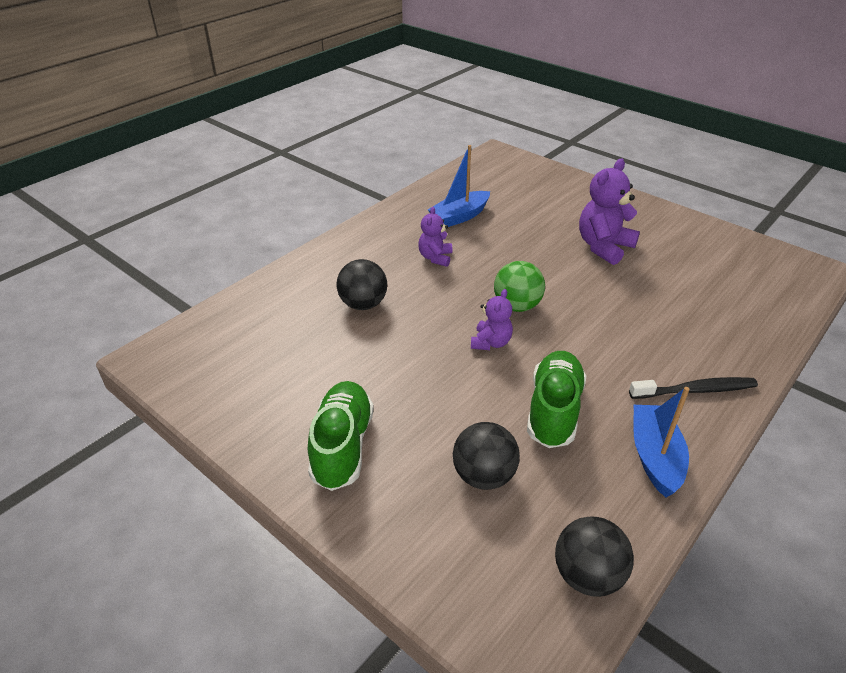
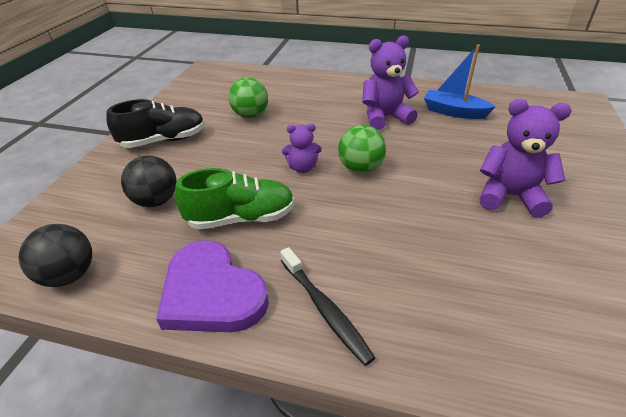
camera: 65 degrees right, 0 degrees up
green shoe [308,381,374,491] -> black shoe [106,99,205,148]
black ball [337,259,387,310] -> none
purple teddy bear [418,207,452,267] -> purple teddy bear [362,35,419,130], size x1.71
blue boat [633,387,690,497] -> purple heart [156,240,269,332]
none -> green ball [228,77,268,118]

